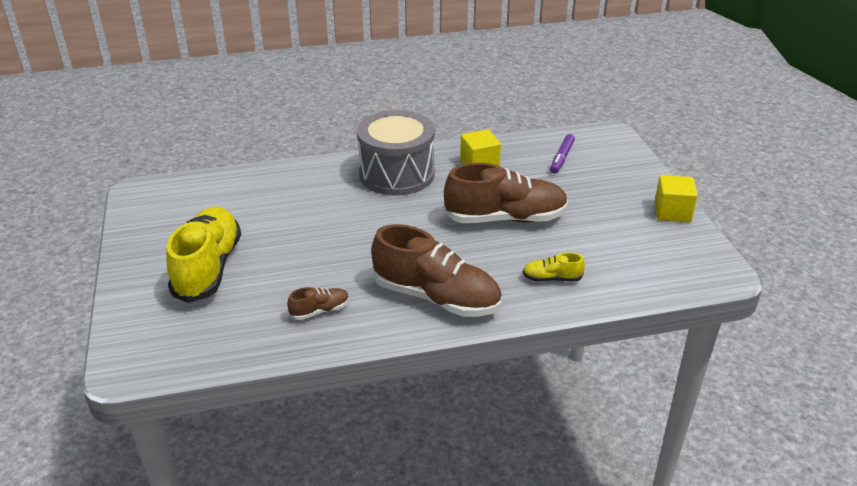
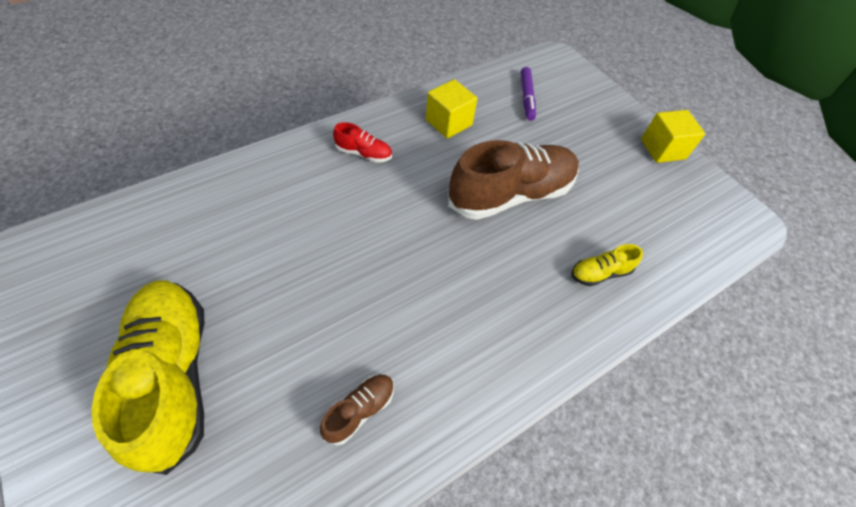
camera: 25 degrees left, 20 degrees up
grey drum [357,110,435,196] -> red shoe [333,122,392,163]
brown shoe [371,224,502,317] -> none

